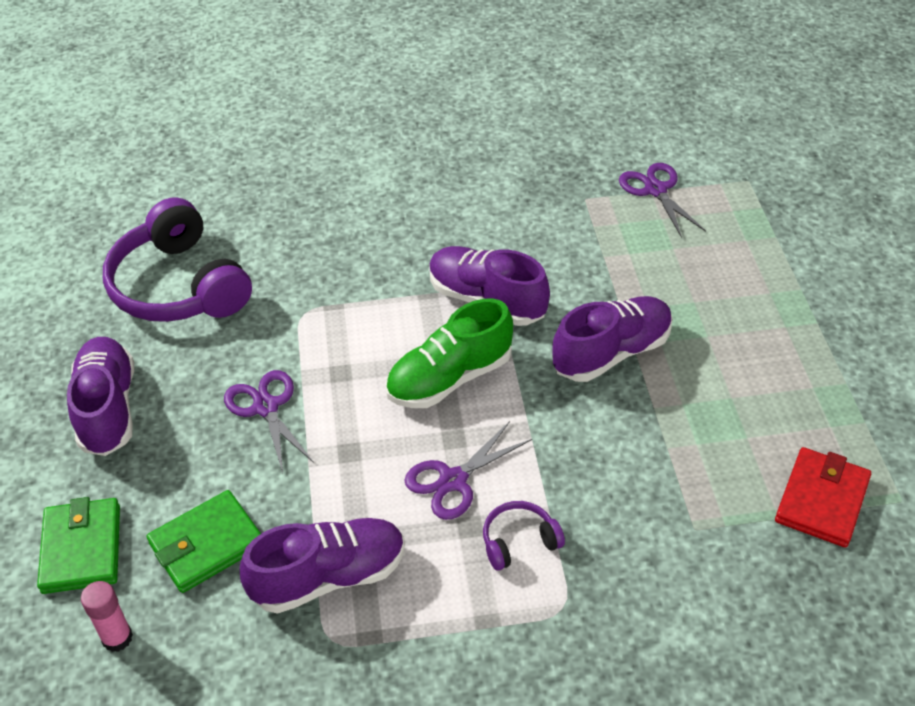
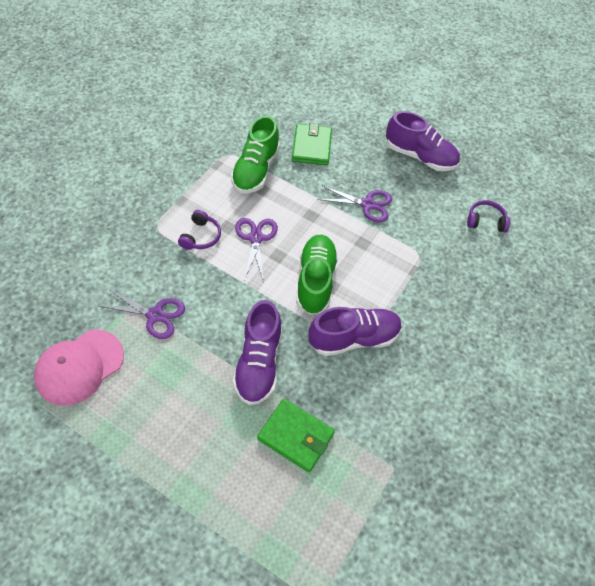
camera: 125 degrees right, 10 degrees up
green wallet [37,497,120,594] -> green wallet moved to [257,399,335,472]
pink glue stick [81,581,133,652] -> none
purple headphones [103,197,252,322] -> purple headphones [467,200,510,232], size x0.45
purple shoe [240,518,405,614] -> green shoe [231,115,280,194]
purple scissors [619,163,706,238] -> purple scissors moved to [99,289,185,339]
red wallet [775,447,871,548] -> pink cap [34,329,124,406]

